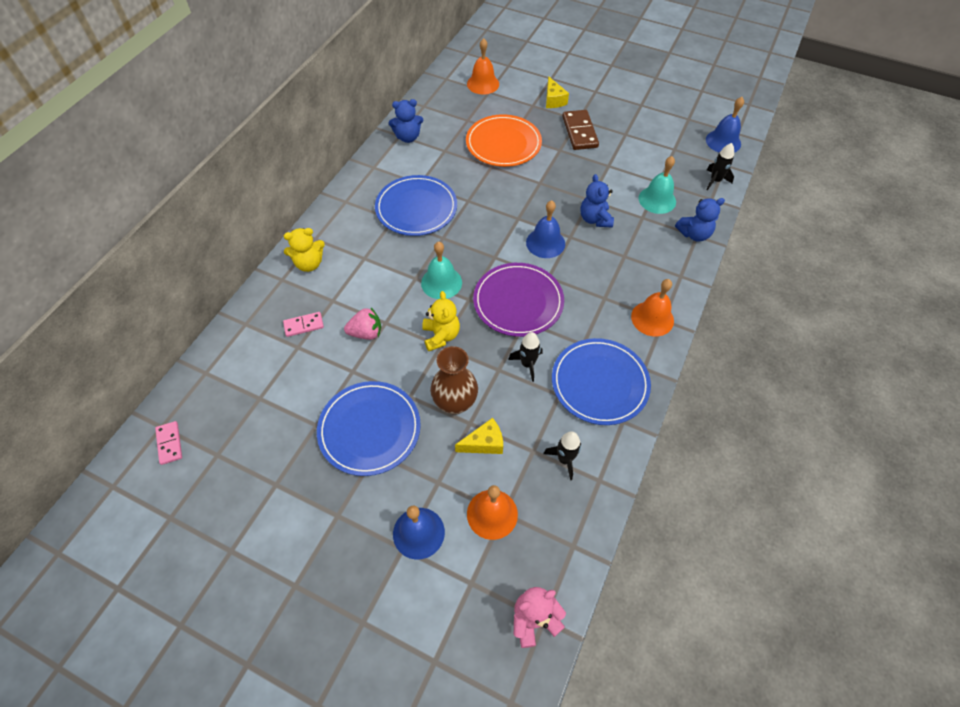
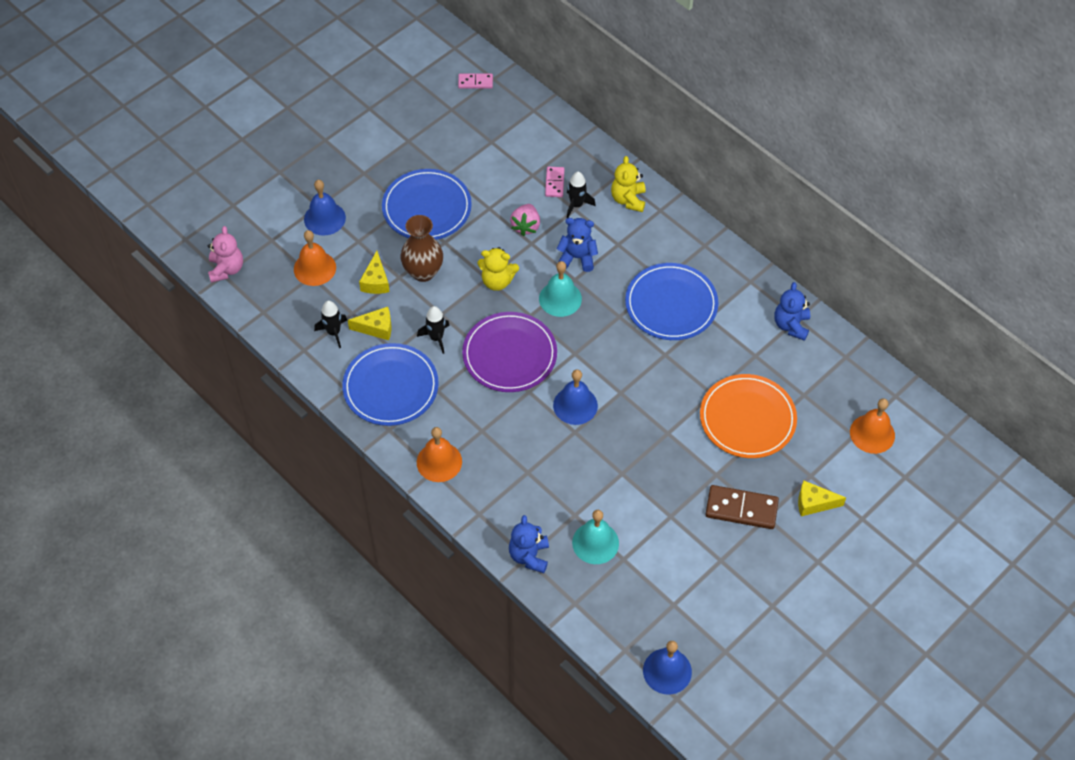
camera: 110 degrees right, 0 degrees up
blue teddy bear [580,174,614,228] -> blue teddy bear moved to [557,218,598,272]
black rocket [706,143,734,190] -> black rocket moved to [567,172,596,218]
none -> yellow cheese [348,307,391,340]

